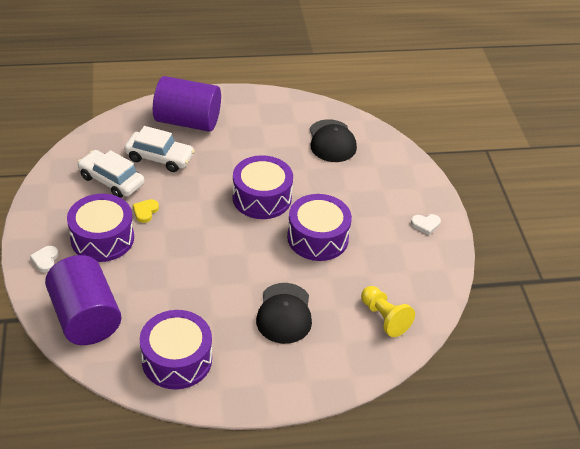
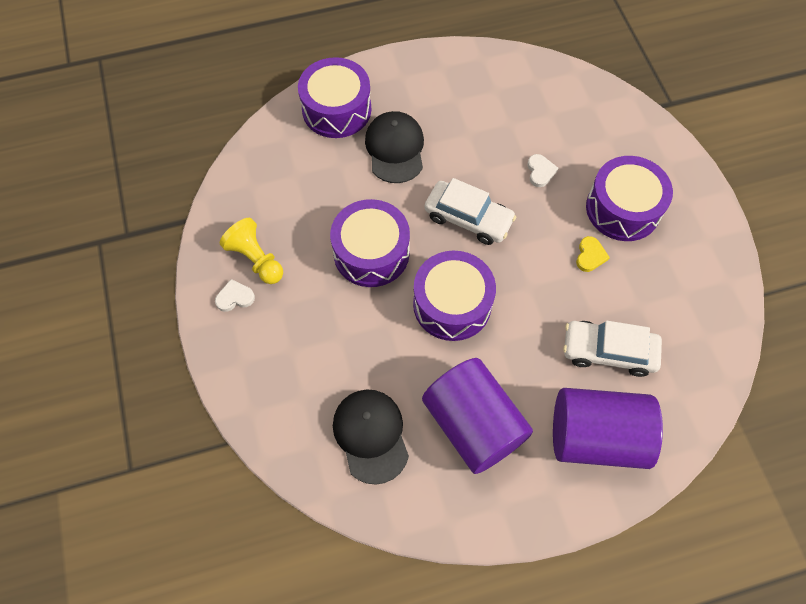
camera: 175 degrees right, 20 degrees up
white heart [30,246,58,272] -> white heart moved to [527,154,558,187]
purple cylinder [45,255,121,345] -> purple cylinder moved to [422,358,533,474]
white car [77,150,144,198] -> white car moved to [424,178,516,245]
purple drum [140,310,212,389] -> purple drum moved to [298,57,372,138]
yellow pawn [361,286,415,337] -> yellow pawn moved to [220,218,283,284]

